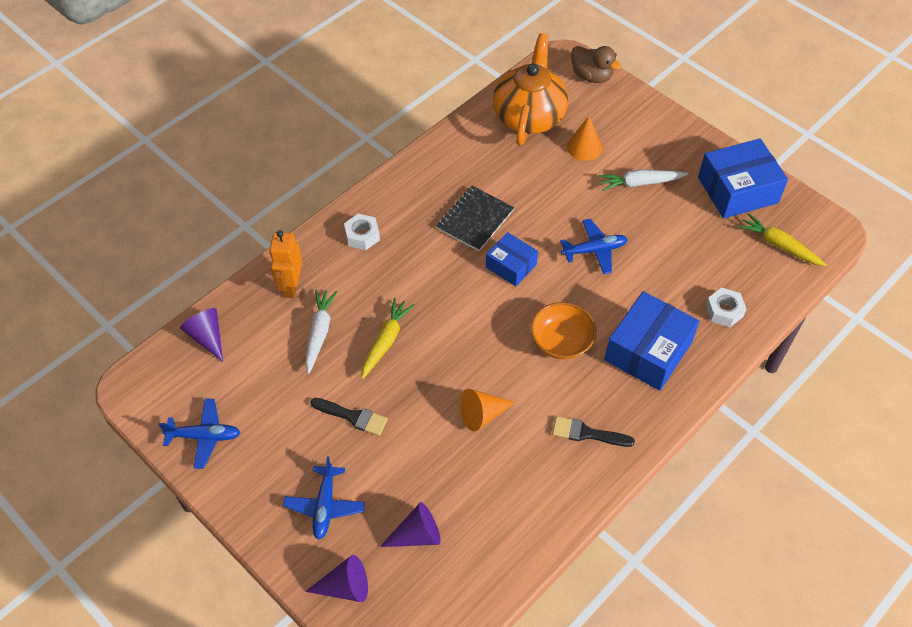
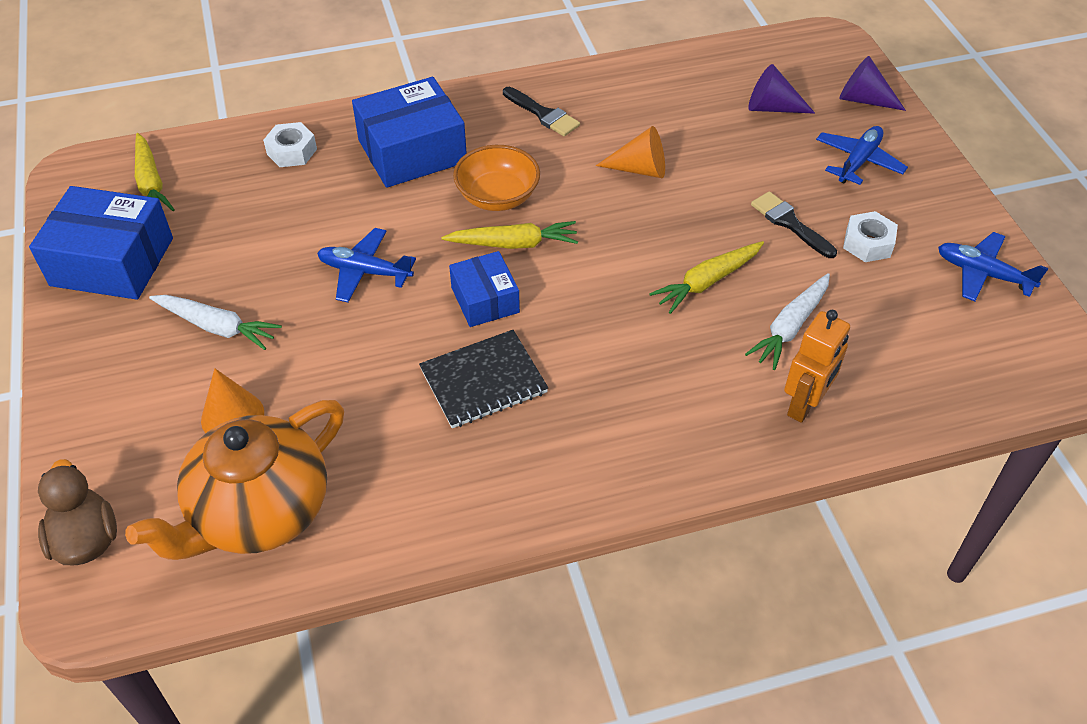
camera: 150 degrees left, 5 degrees down
purple cone [180,308,223,362] -> none
white nut [344,214,380,250] -> white nut moved to [843,211,898,262]
none -> yellow carrot [441,221,578,249]

